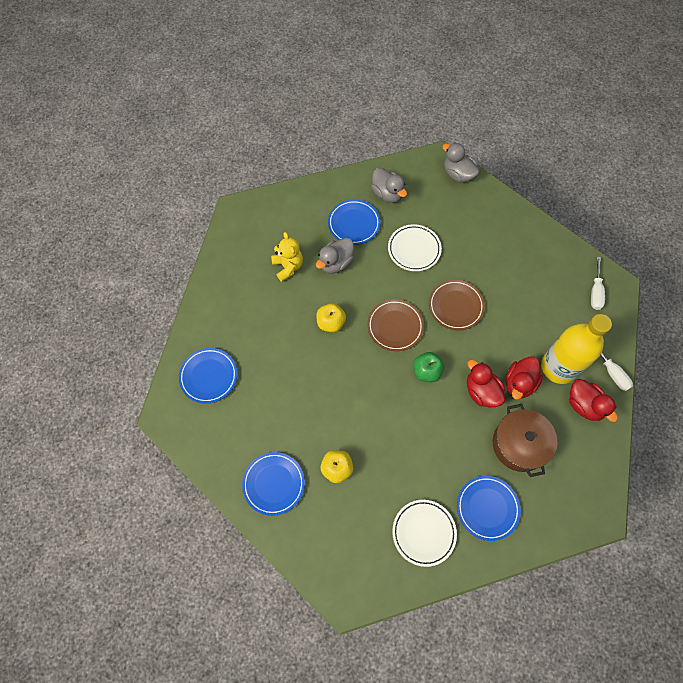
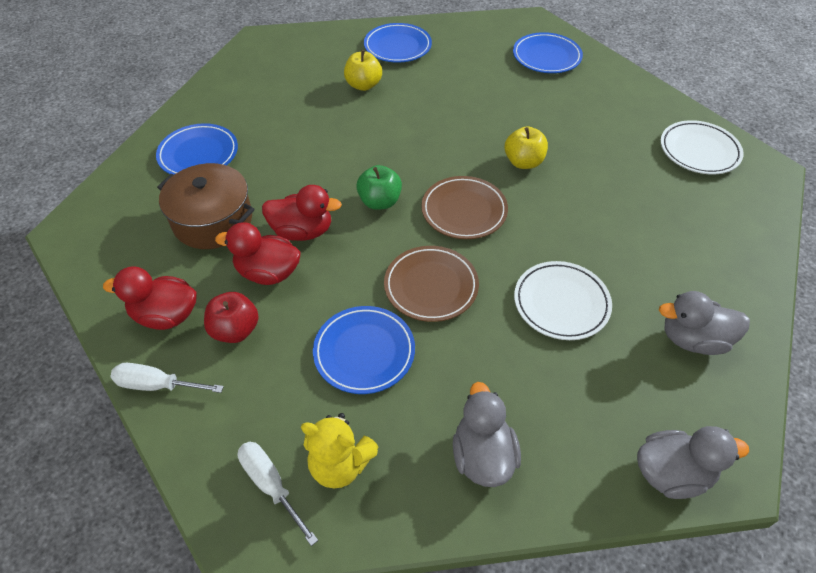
camera: 130 degrees right, 15 degrees down
yellow teddy bear [271,232,303,282] -> yellow teddy bear moved to [301,413,379,488]
grey duck [316,238,354,274] -> grey duck moved to [453,382,521,487]
blue plate [328,199,381,245] -> blue plate moved to [313,306,415,394]
white plate [392,500,457,567] -> white plate moved to [660,120,744,174]
red duck [506,356,543,400] -> red duck turned 60 degrees counterclockwise [215,222,301,285]
yellow bottle [541,314,612,384] -> red apple [204,292,259,343]

